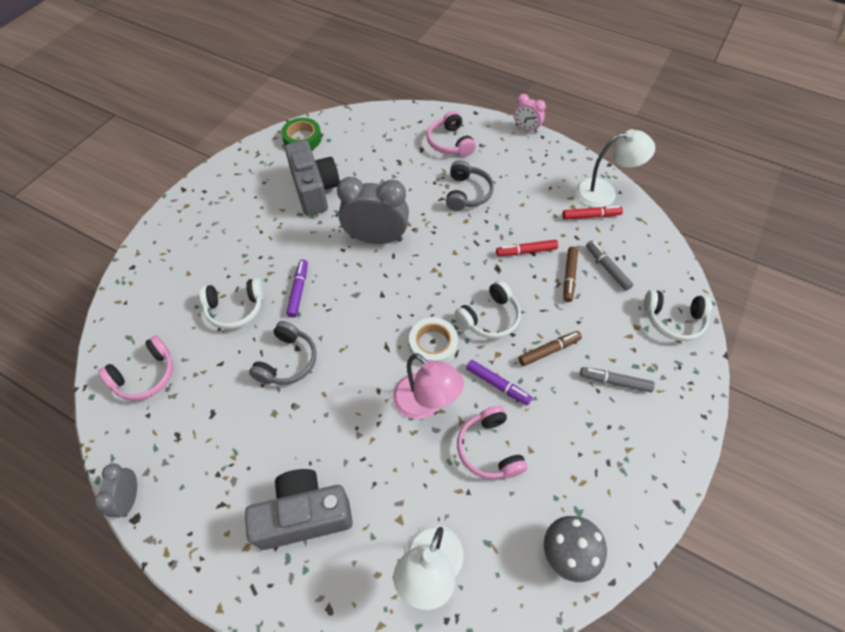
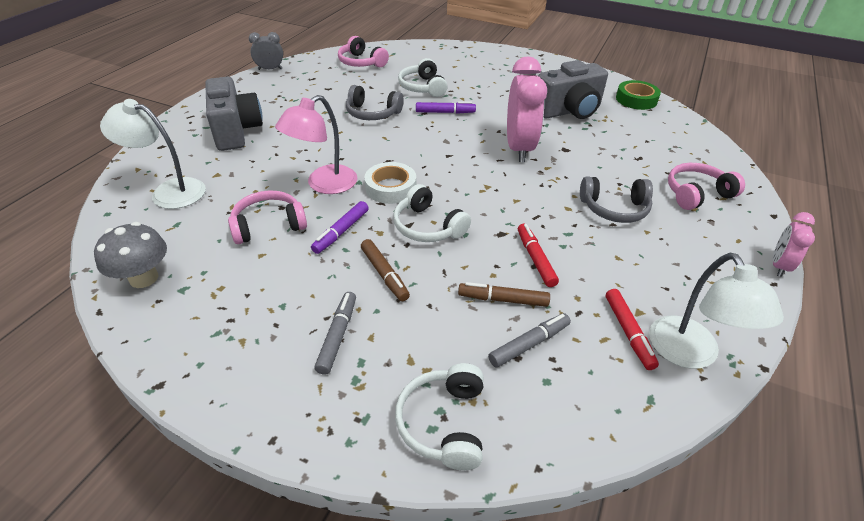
camera: 85 degrees right, 15 degrees down
grey clock [337,177,409,244] -> pink clock [507,56,547,162]

